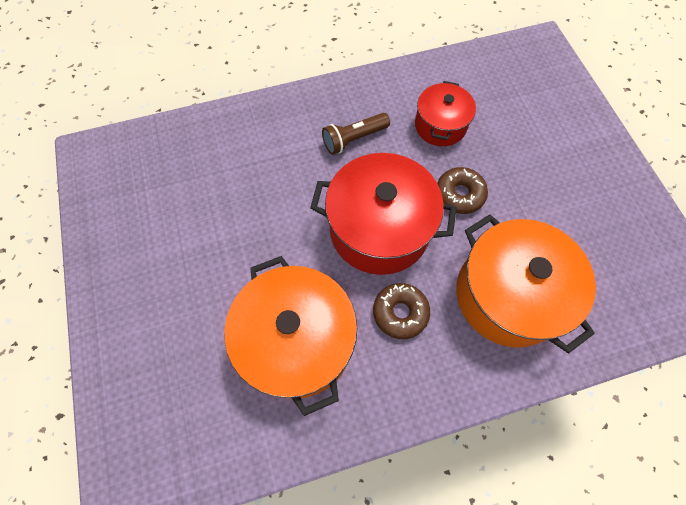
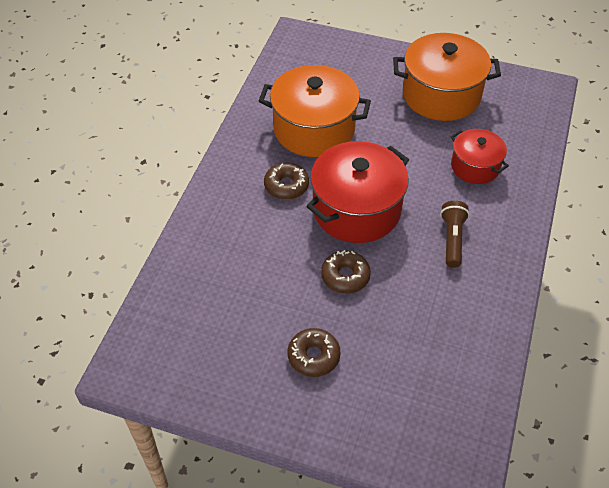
camera: 125 degrees right, 15 degrees down
red pot [415,81,476,146] -> red pot moved to [451,129,509,184]
orange pot [456,214,596,353] -> orange pot moved to [393,33,501,121]
none -> brown donut [288,328,341,377]

